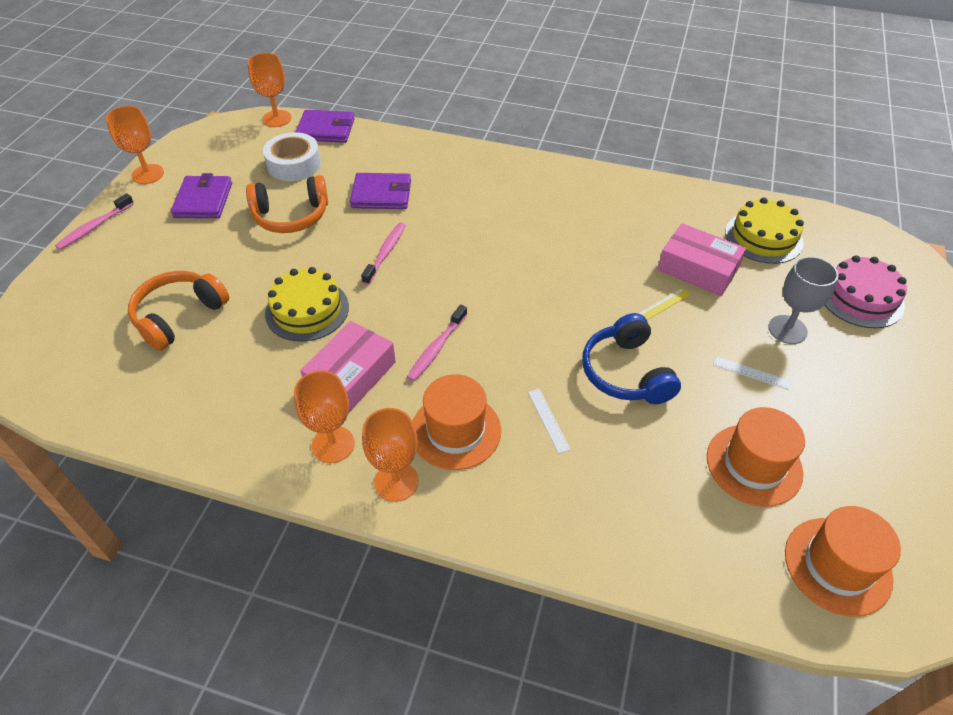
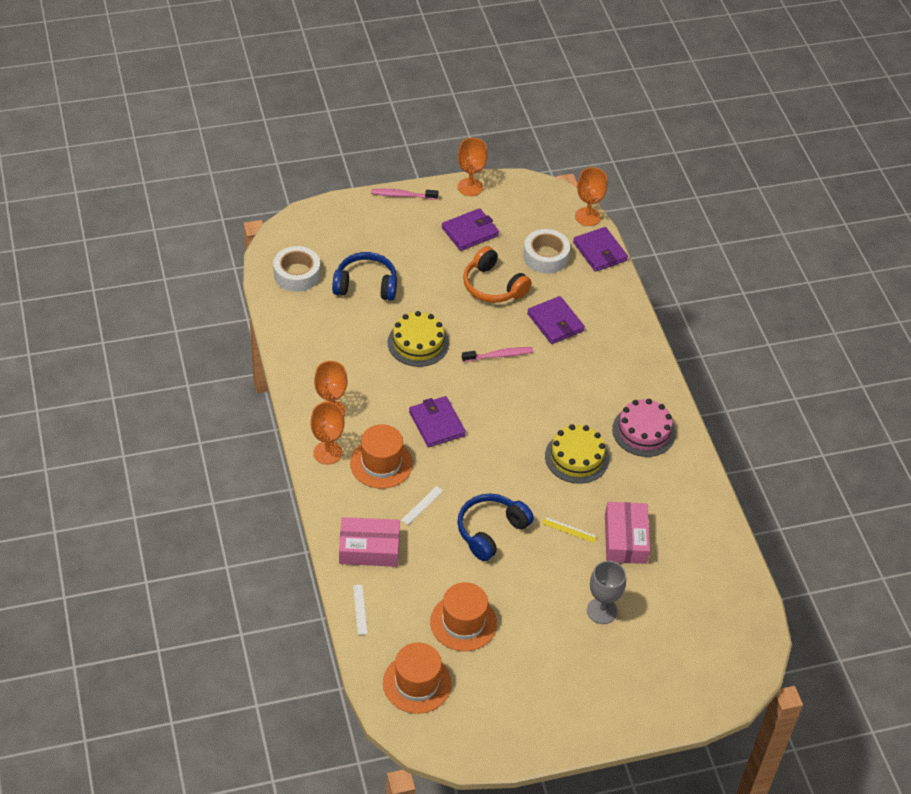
camera: 55 degrees right, 0 degrees up
orange headphones [128,271,229,351] -> blue headphones [332,252,397,301]
pink box [300,321,396,413] -> pink box moved to [339,517,400,567]
pink toothbrush [407,305,467,381] -> purple wallet [409,396,466,447]
white ruler [713,356,791,390] -> white ruler moved to [353,585,368,635]
yellow cake [725,197,804,264] -> yellow cake moved to [545,424,609,484]
pink cake [825,255,907,328] -> pink cake moved to [612,399,676,457]
none -> white tape [273,246,320,292]

